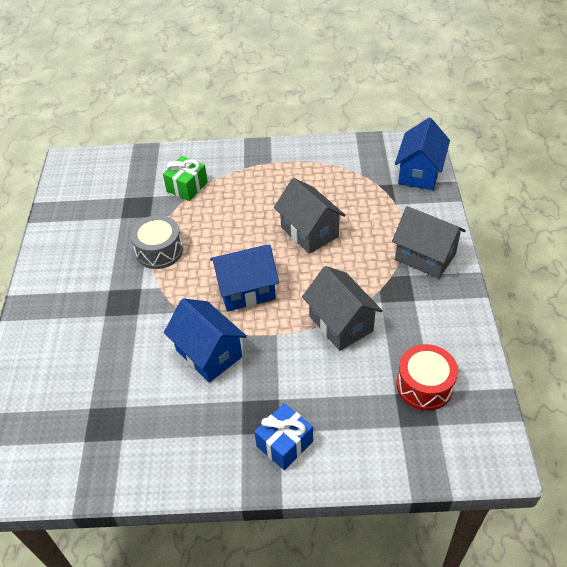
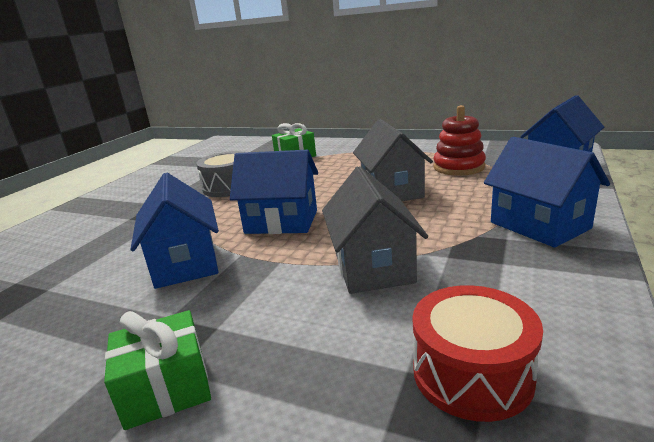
camera: 25 degrees right, 25 degrees down
blue gift [254,403,313,470] -> green gift [104,310,211,430]
grey house [392,206,466,279] -> blue house [484,137,610,248]
none -> red stacking toy [433,105,486,176]

